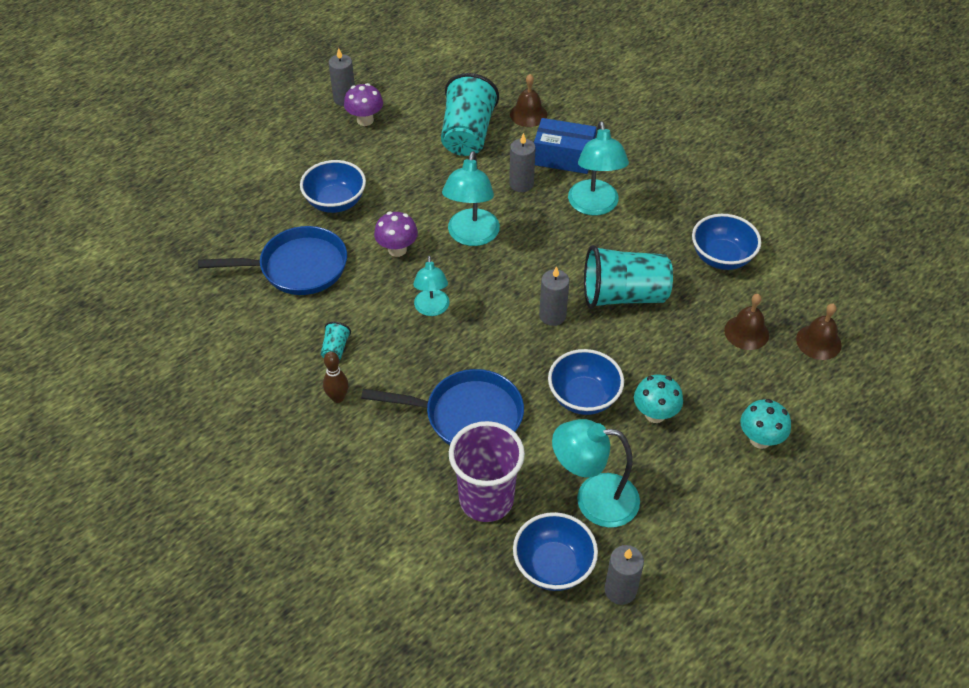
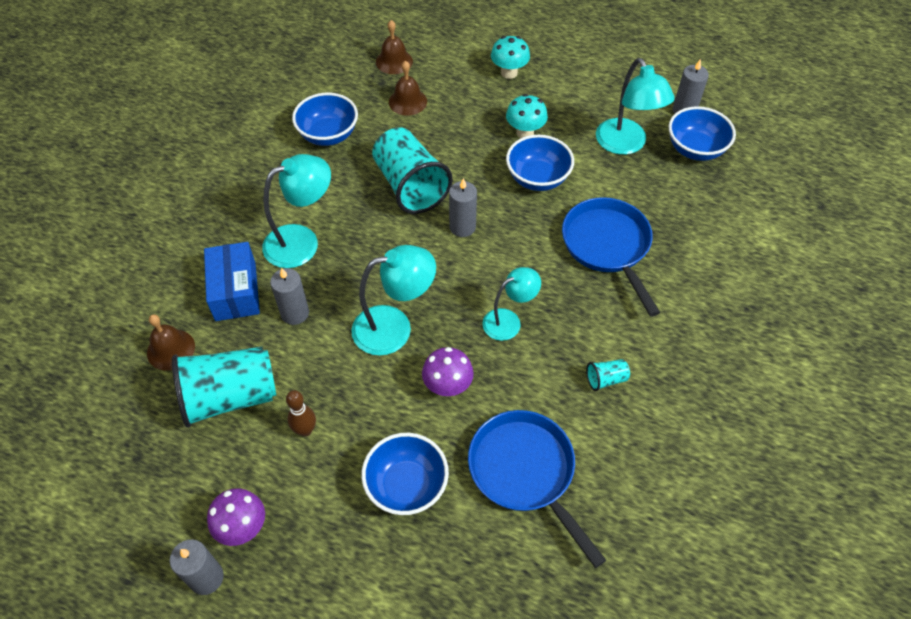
camera: 115 degrees left, 5 degrees up
brown bowling pin [323,351,349,403] -> brown bowling pin moved to [286,390,316,437]
purple cup [449,421,525,522] -> none

